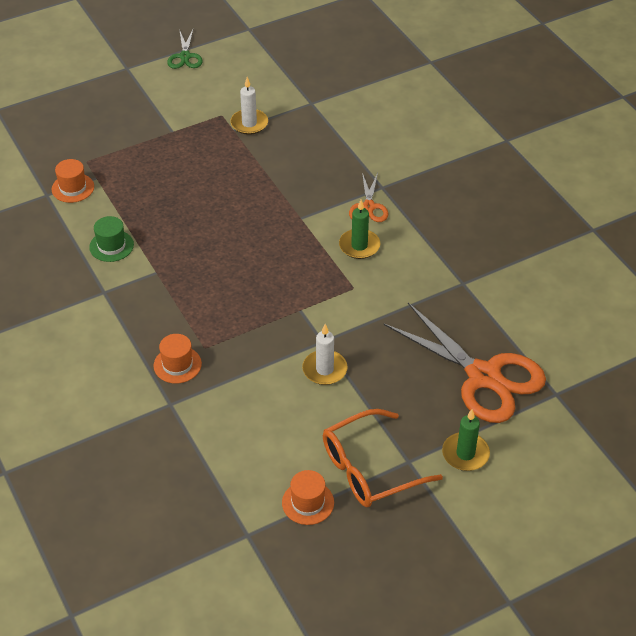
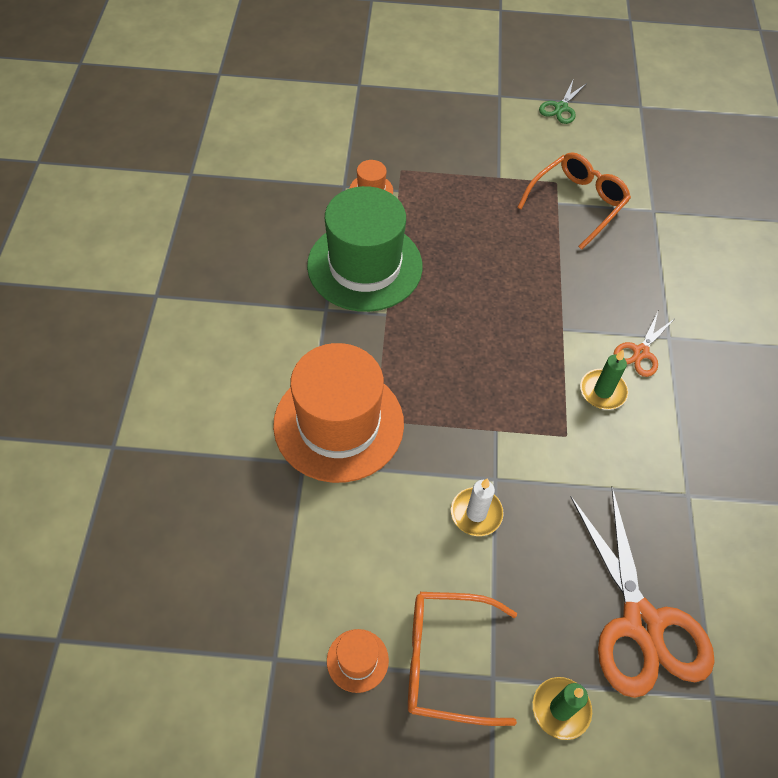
camera: 30 degrees right, 10 degrees up
green hat [89,216,134,262] -> green hat [307,186,423,312], size x2.45
orange hat [153,334,202,384] -> orange hat [273,343,404,483], size x2.45
white candle [230,77,268,135] -> orange glasses [517,152,631,250]

